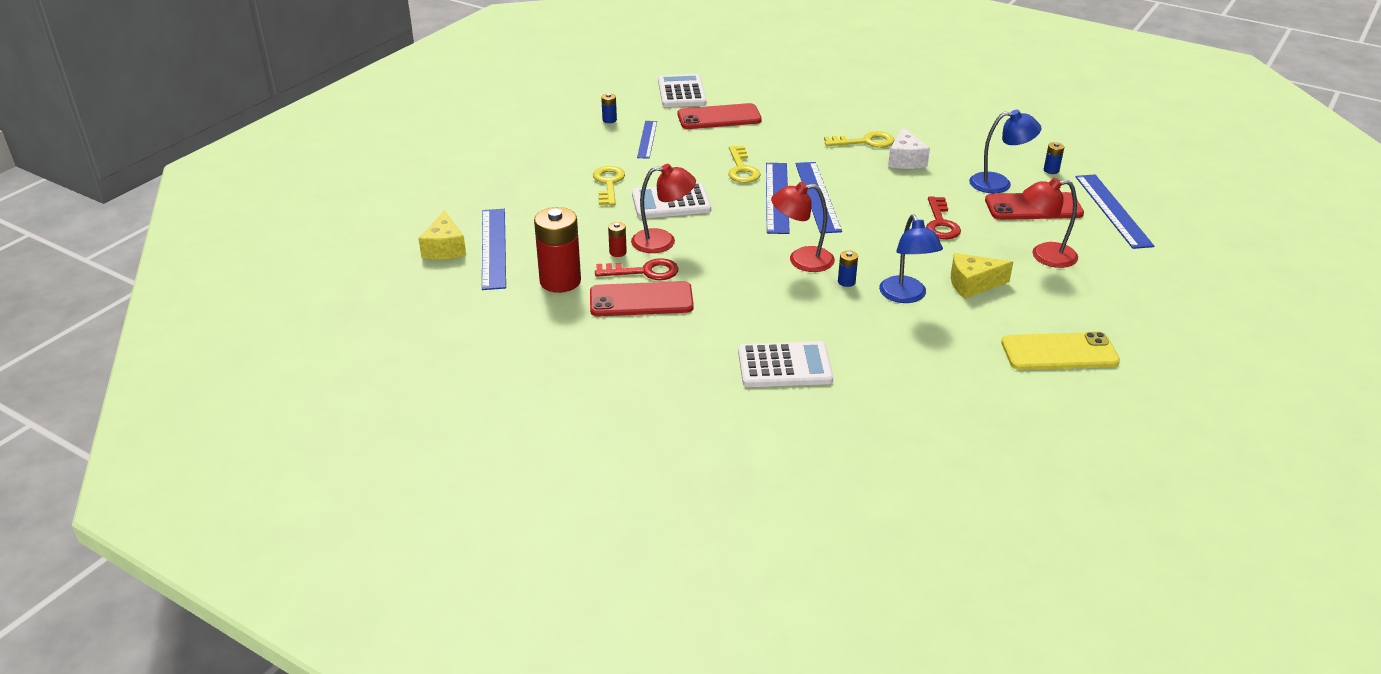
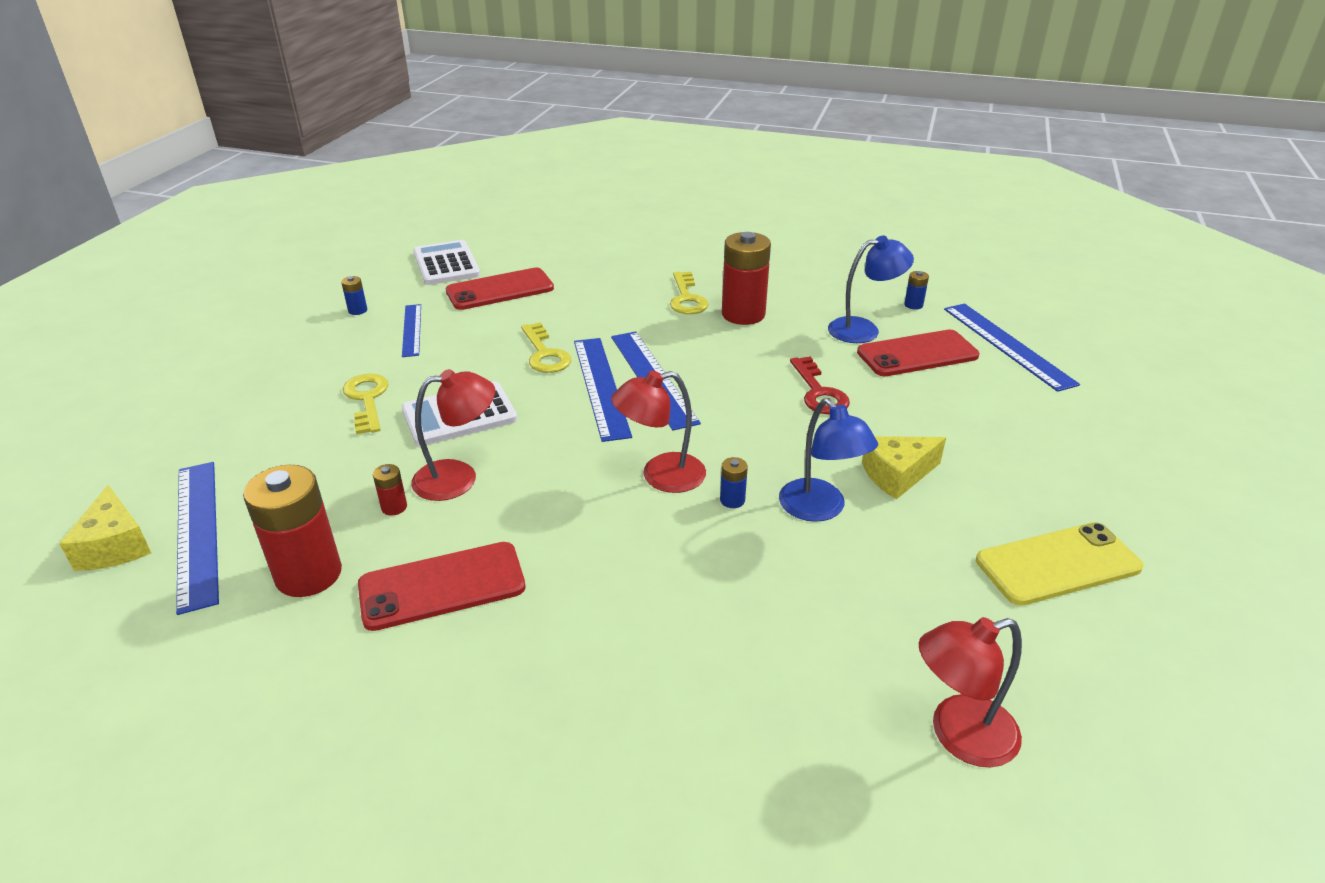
camera: 15 degrees left, 0 degrees up
red key [595,258,679,280] -> none
white calculator [738,341,833,387] -> none
yellow key [824,131,894,148] -> yellow key turned 105 degrees clockwise [670,272,709,314]
white cheese [888,127,930,169] -> red battery [722,232,771,325]
red lamp [1023,178,1078,268] -> red lamp moved to [919,617,1022,768]

